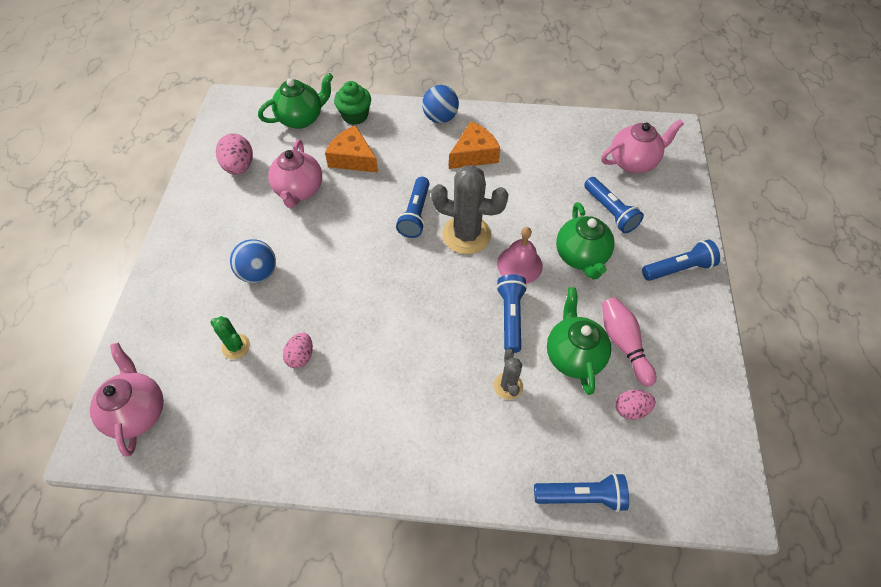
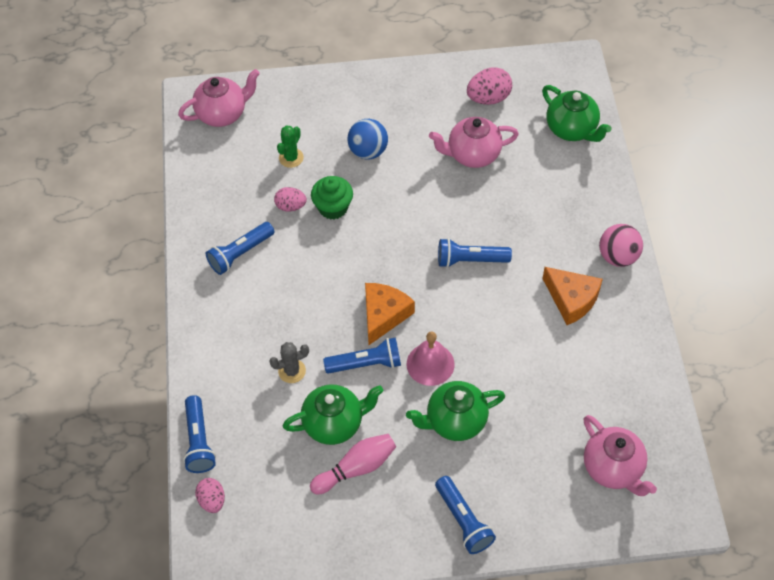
camera: 80 degrees right, 0 degrees up
orange cheese [325,125,378,173] -> orange cheese moved to [365,283,415,345]
green cupcake [334,81,371,125] -> green cupcake moved to [311,176,353,220]
blue ball [422,85,459,123] -> pink ball [599,224,643,267]
grey cactus [431,165,509,254] -> none
blue flashlight [584,177,644,233] -> blue flashlight moved to [206,222,274,275]
pink egg [616,390,656,420] -> pink egg moved to [195,478,225,513]

